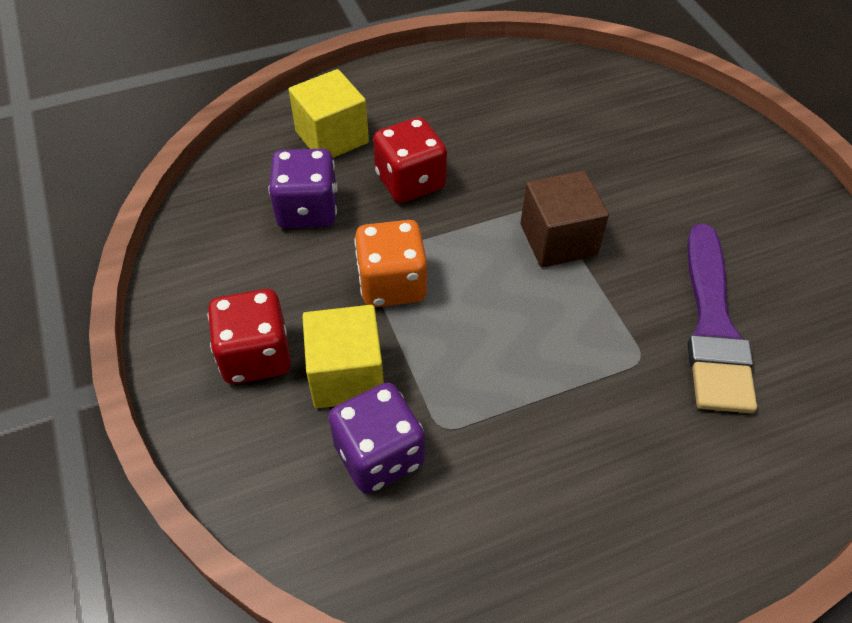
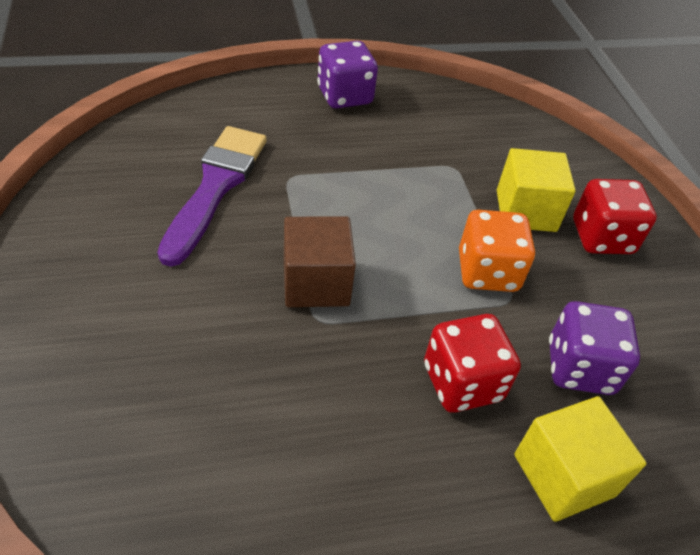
camera: 175 degrees left, 5 degrees down
purple dice [329,383,425,494] -> purple dice moved to [317,41,378,109]

